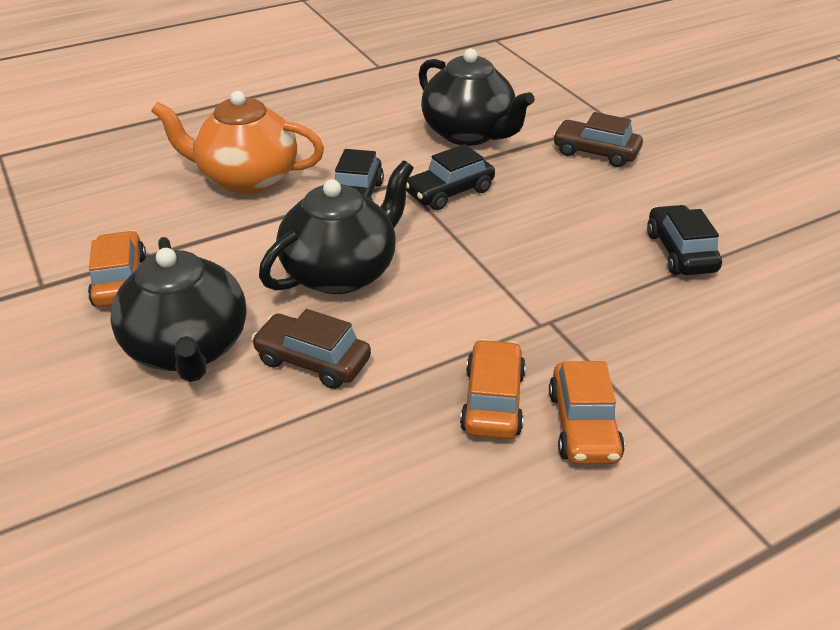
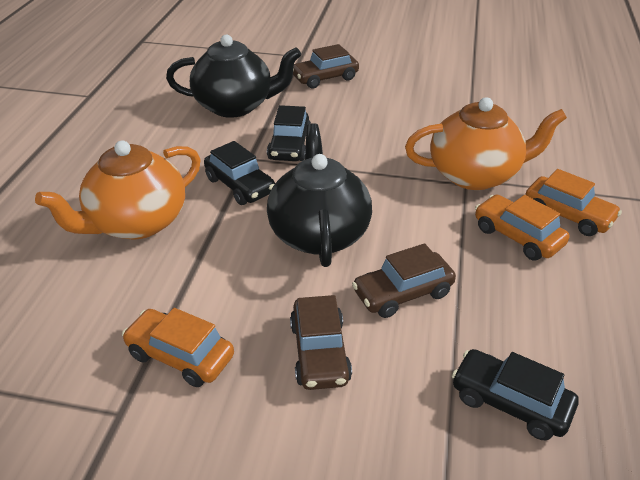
camera: 50 degrees left, 0 degrees up
black teapot [111,237,247,382] -> brown car [290,295,352,390]
black car [647,205,722,275] -> black car moved to [452,349,579,441]
none -> orange teapot [405,97,567,190]

